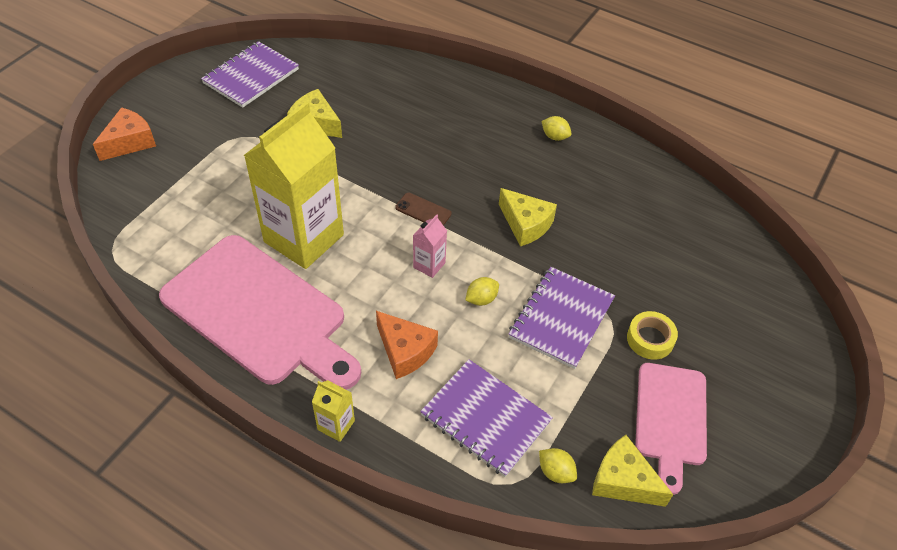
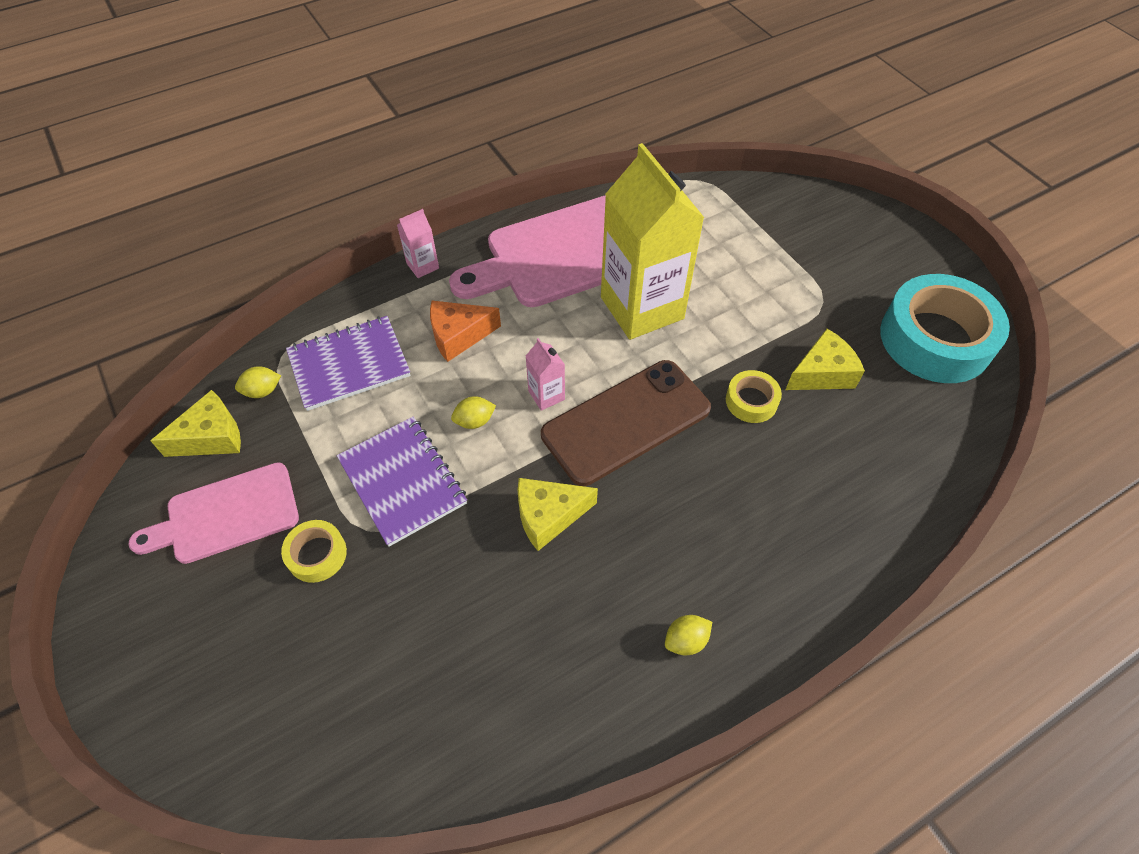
camera: 120 degrees right, 5 degrees up
orange cheese [93,107,156,161] -> none
purple notebook [201,41,299,108] -> turquoise tape [880,274,1010,383]
yellow carton [312,380,355,442] -> pink carton [397,209,439,278]
brown phone [395,193,452,226] -> brown phone [541,360,711,486], size x2.45
yellow lemon [465,277,499,306] -> yellow lemon turned 75 degrees clockwise [451,396,496,429]
pink cutting board [635,363,707,495] -> pink cutting board turned 60 degrees counterclockwise [129,462,299,564]
none -> yellow tape [726,370,782,423]

